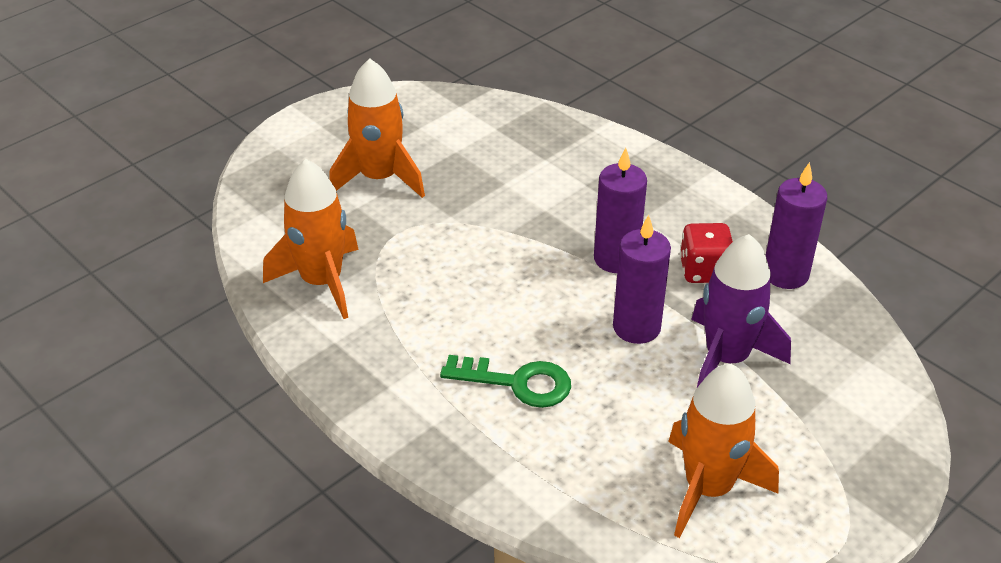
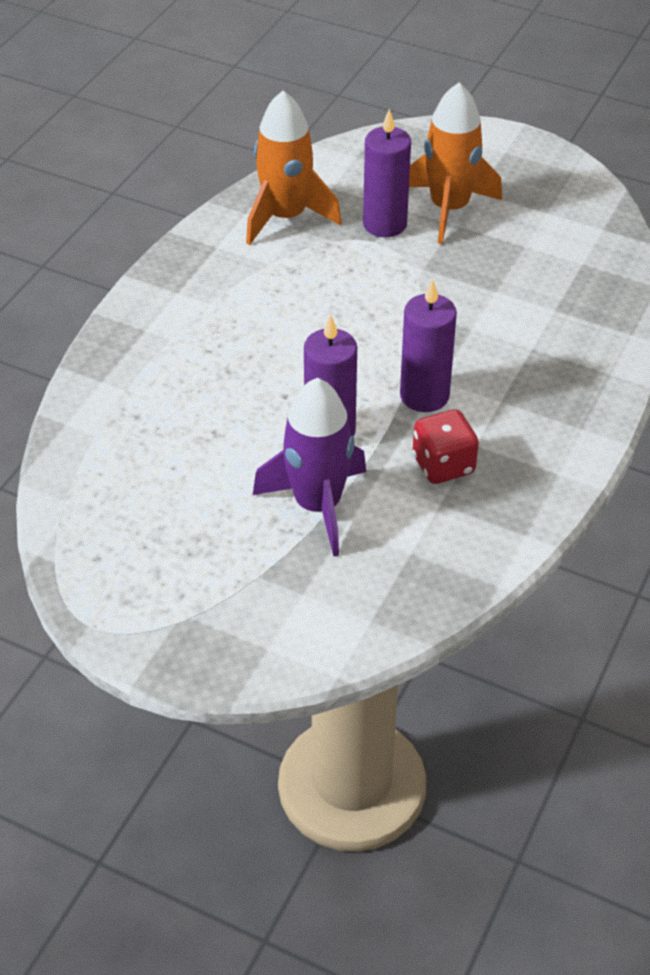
camera: 70 degrees right, 5 degrees up
green key [440,355,571,408] -> none
orange rocket [668,364,779,538] -> none
purple candle [766,162,827,289] -> purple candle moved to [363,109,411,237]

